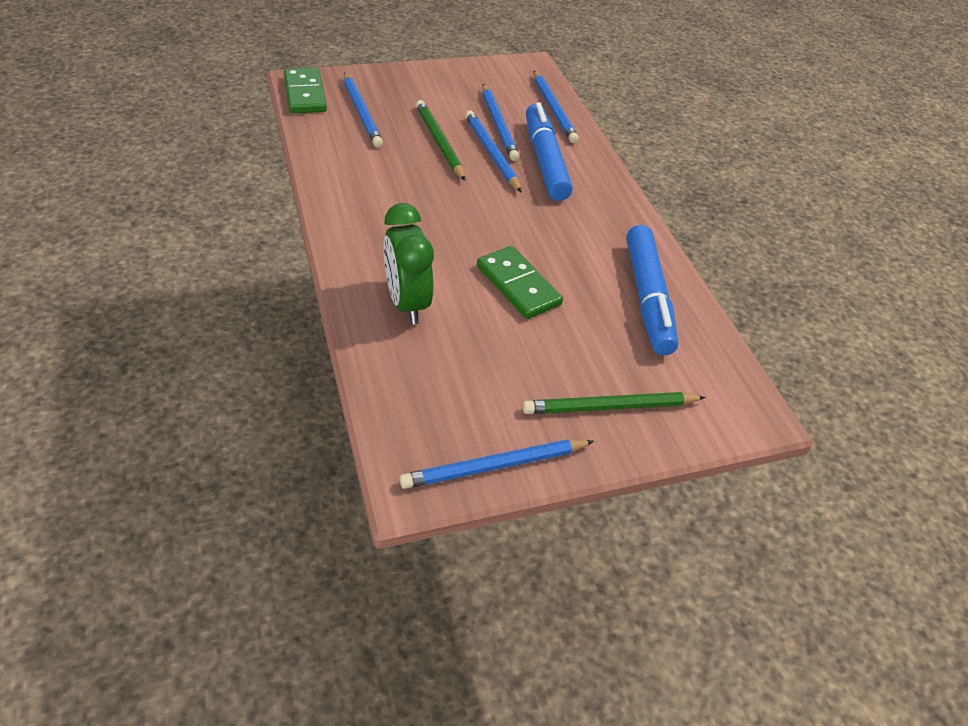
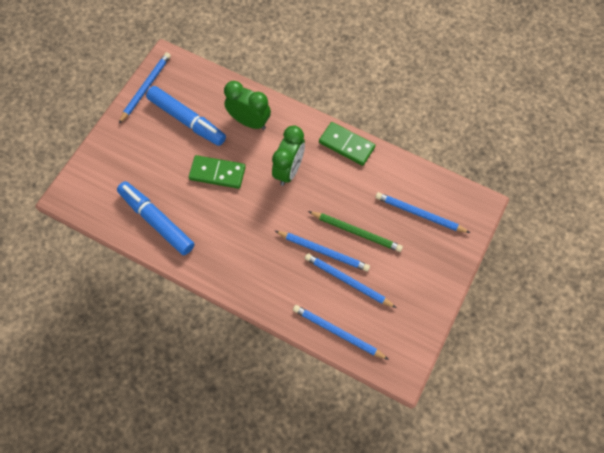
camera: 140 degrees right, 20 degrees up
green domino [284,68,327,114] -> green domino moved to [319,122,375,166]
green pencil [523,392,706,414] -> none
blue marker [526,102,573,201] -> blue marker moved to [146,86,226,146]
none -> green clock [272,126,305,186]

